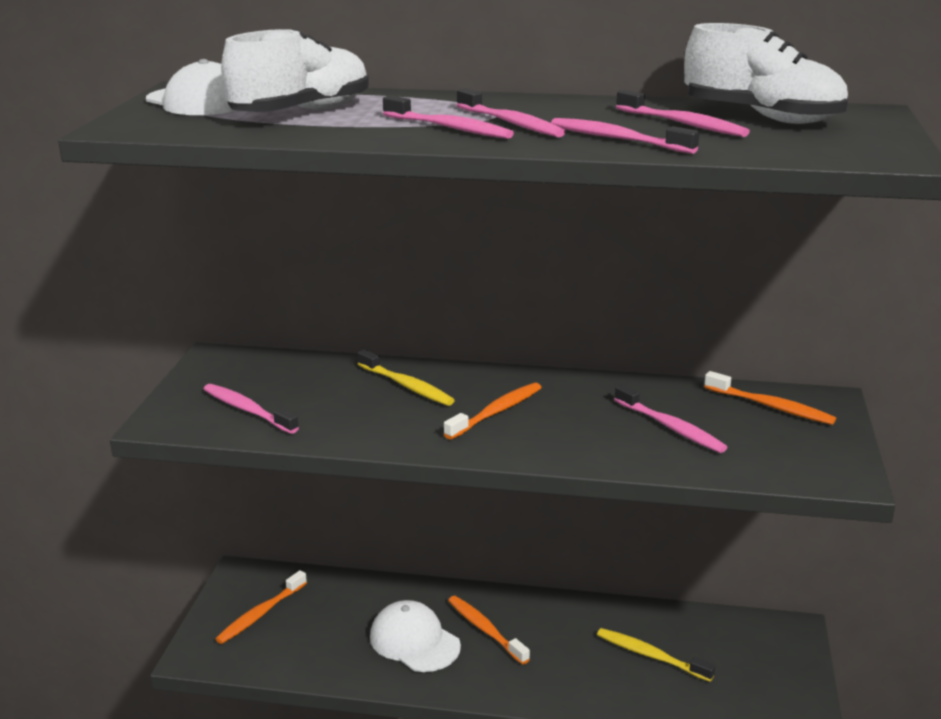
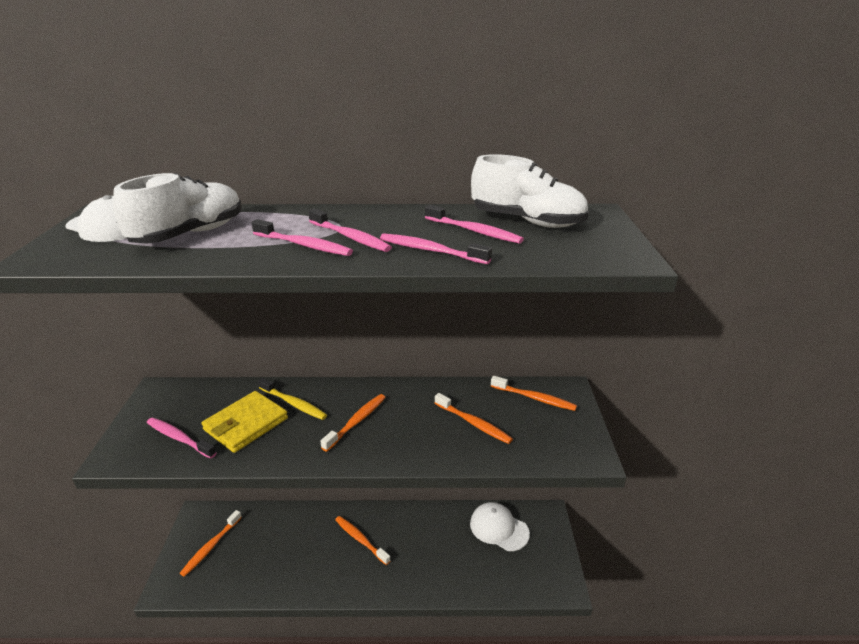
camera: 10 degrees left, 5 degrees up
white cap [370,600,461,672] -> white cap moved to [470,502,530,551]
yellow toothbrush [597,628,715,682] -> none
pink toothbrush [614,384,727,453] -> orange toothbrush [435,393,513,444]
none -> yellow wallet [201,391,288,453]

